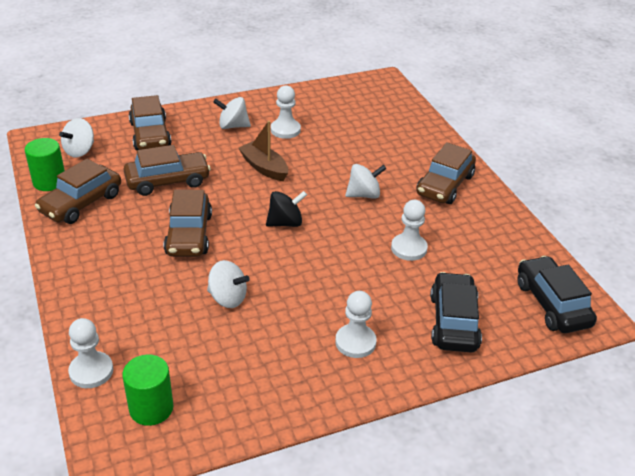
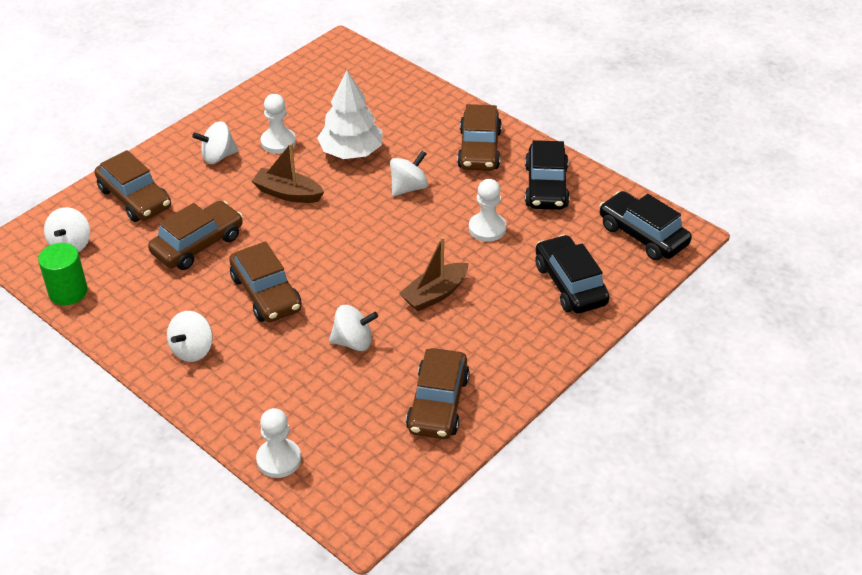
camera: 25 degrees left, 5 degrees up
brown car [35,159,121,224] -> brown car moved to [406,348,470,439]
green cylinder [122,354,173,426] -> none
black spinning top [266,191,307,227] -> none
white pawn [335,291,377,358] -> none
none -> white spinning top [167,311,213,362]
none -> white tree [317,70,383,159]
none -> brown boat [399,237,468,311]
none -> black car [525,140,570,210]

